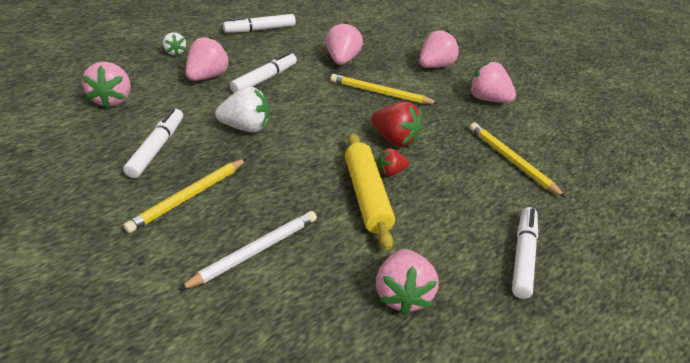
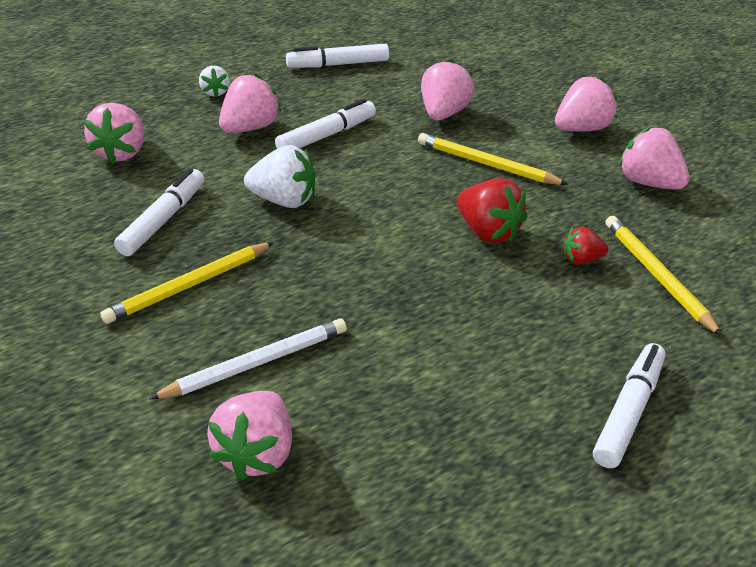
camera: 15 degrees right, 0 degrees up
yellow rolling pin [345,133,395,250] -> none
pink strawberry [376,249,439,315] -> pink strawberry moved to [207,391,292,480]
red strawberry [377,148,409,176] -> red strawberry moved to [564,226,609,265]

